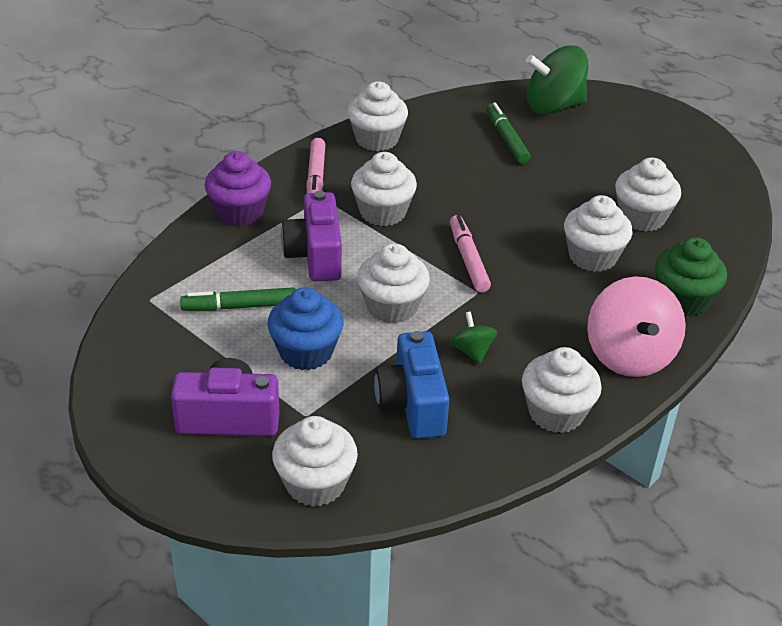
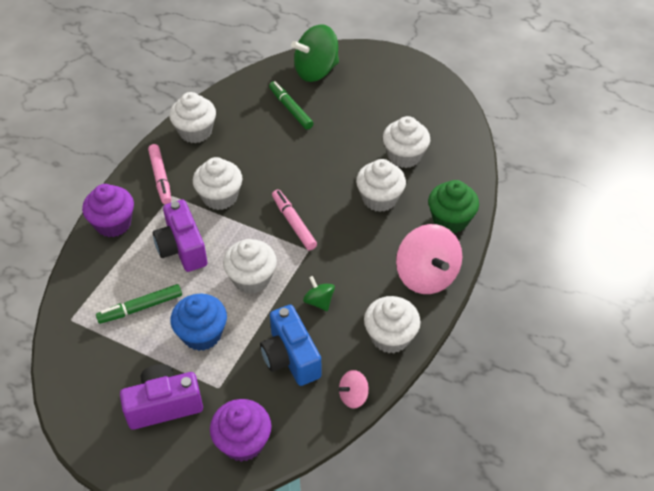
camera: 15 degrees left, 10 degrees up
white cupcake [272,416,358,507] -> purple cupcake [210,399,272,462]
none -> pink spinning top [338,370,369,409]

